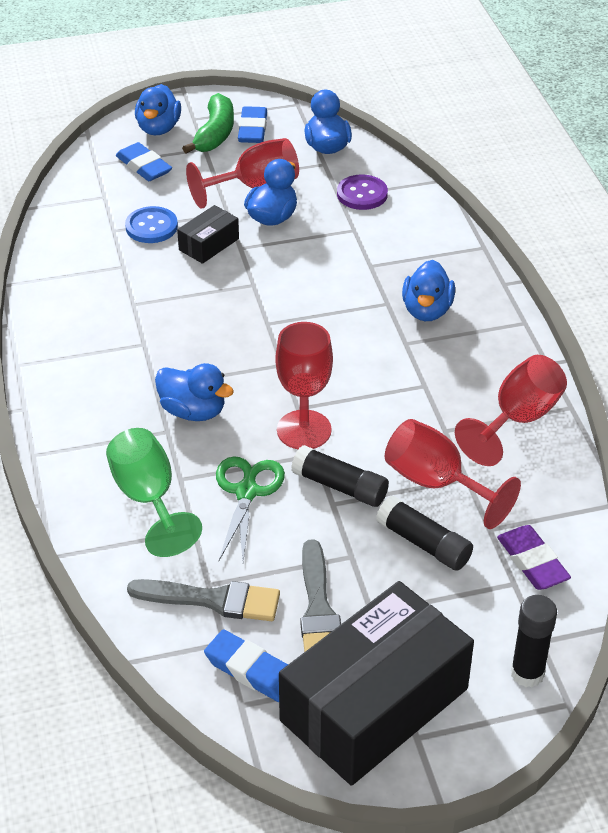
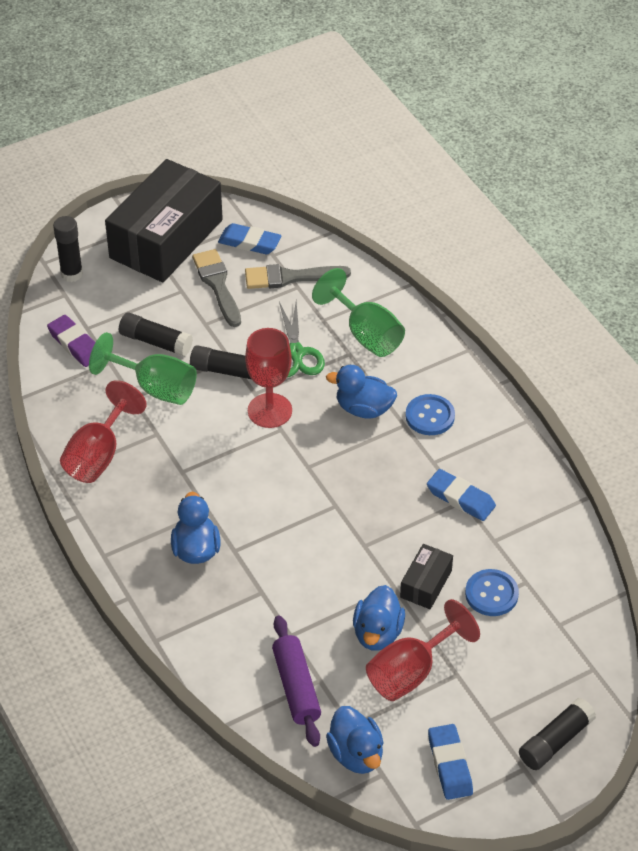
camera: 165 degrees right, 5 degrees up
blue eraser [116,142,172,181] -> blue eraser moved to [427,469,496,521]
blue duck [135,84,181,135] -> black glue stick [519,698,596,770]
green banana [182,93,234,154] -> none
purple button [337,174,388,210] -> purple rolling pin [272,615,321,747]
red goblet [385,419,521,529] -> green goblet [89,332,197,405]
none -> blue button [405,394,455,435]

